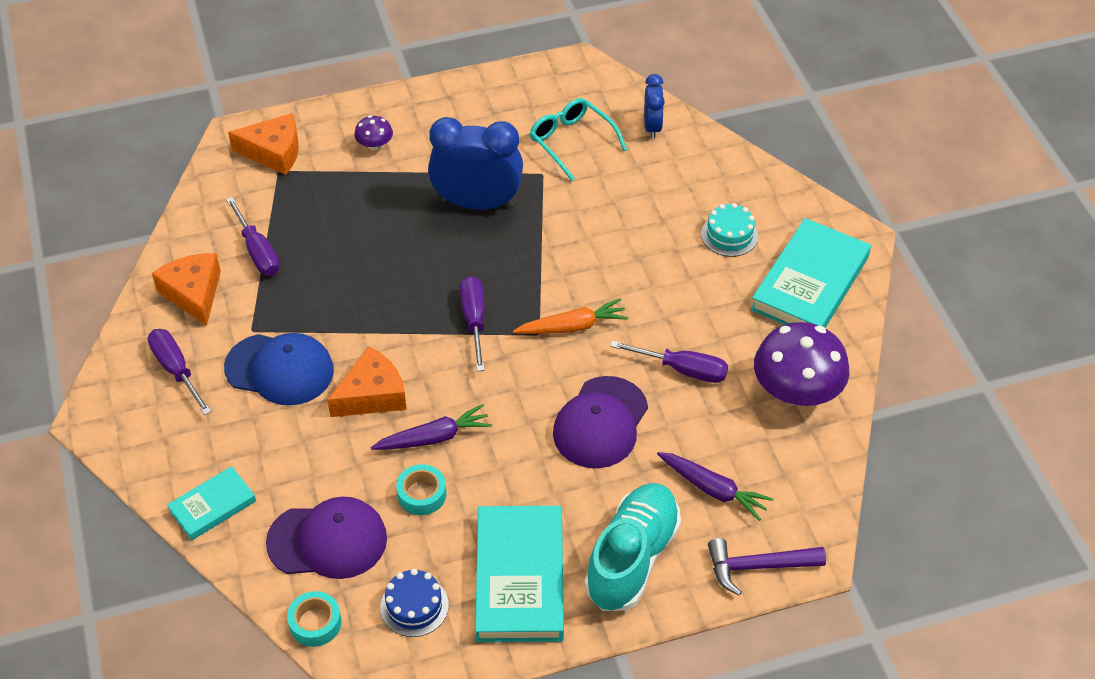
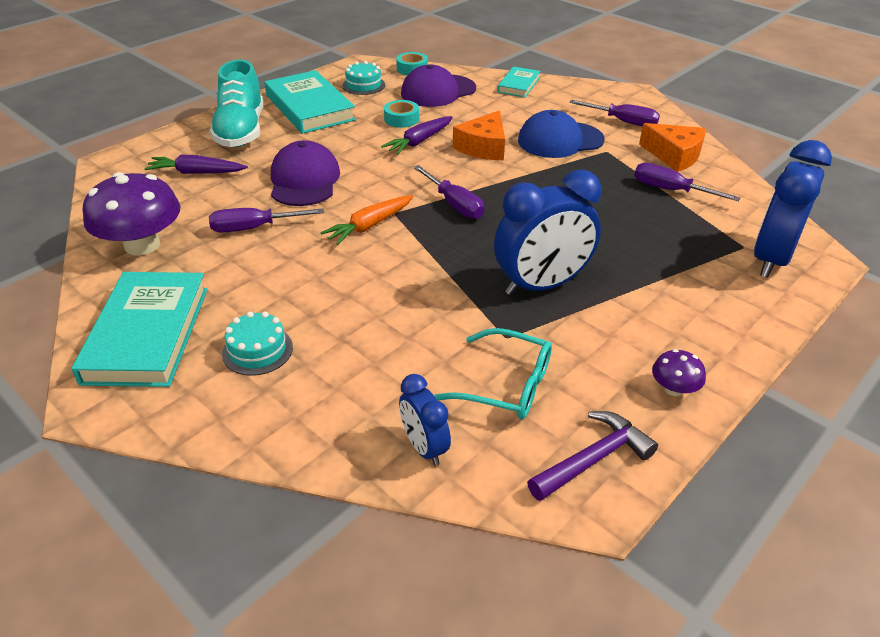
camera: 150 degrees right, 10 degrees down
orange cheese [228,113,299,175] -> blue clock [754,140,832,278]
purple mushroom [354,115,393,150] -> purple mushroom moved to [652,349,706,396]
blue cake [380,569,449,637] -> turquoise cake [342,61,385,95]
purple hammer [708,538,826,596] -> purple hammer moved to [527,411,658,501]

